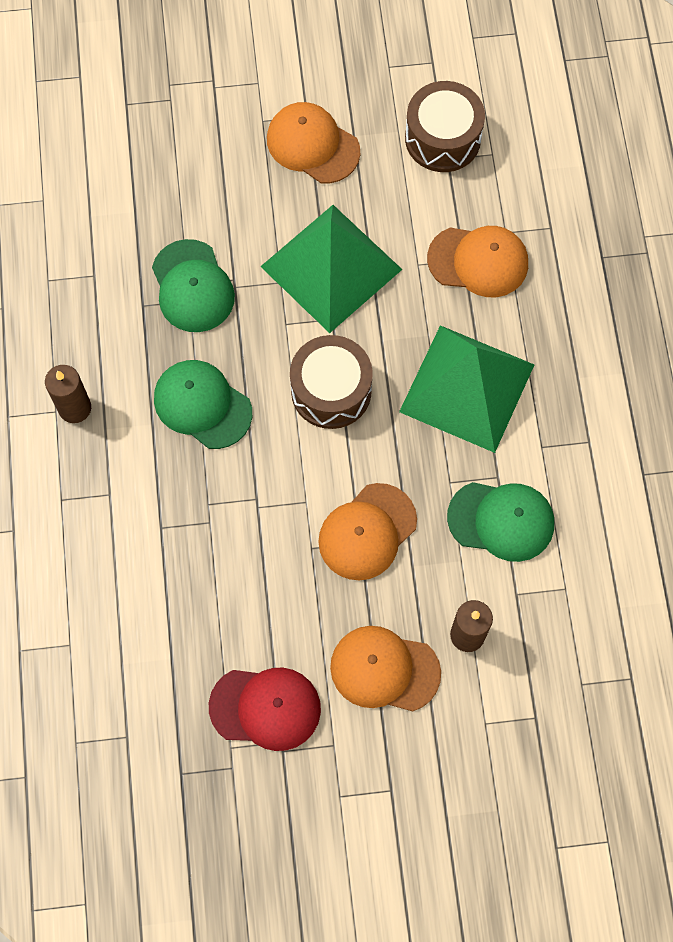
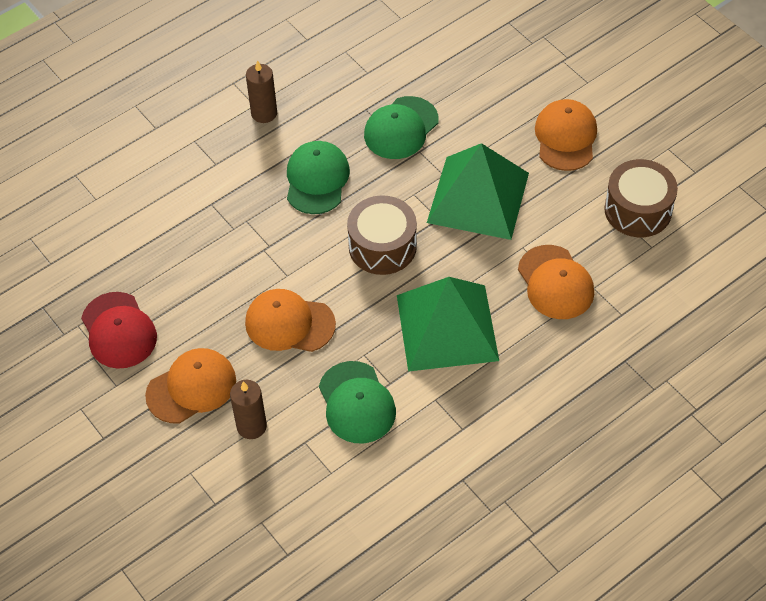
camera: 60 degrees right, 15 degrees down
orange cap [330,626,441,711] -> orange cap turned 75 degrees clockwise [145,348,236,424]

